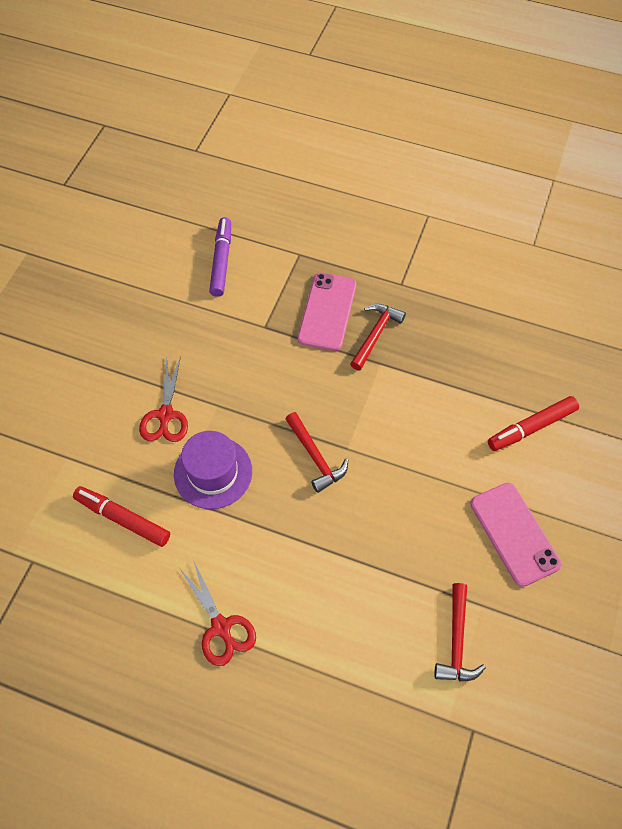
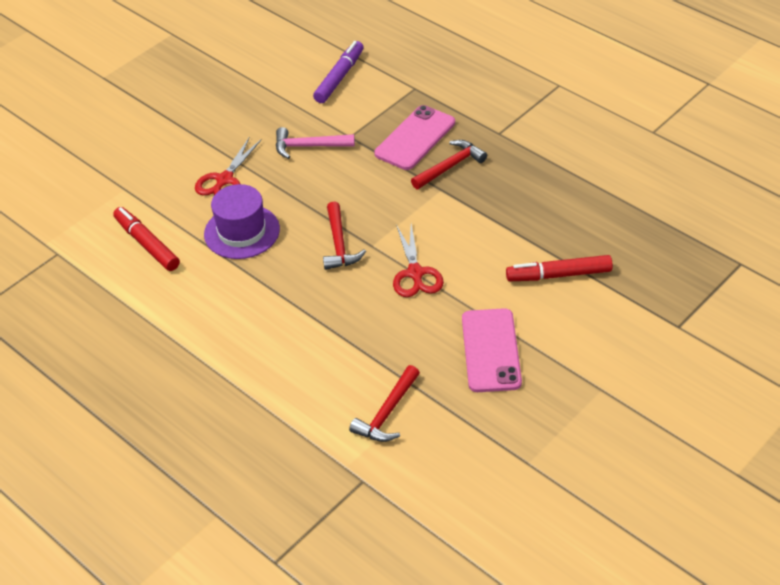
camera: 25 degrees right, 15 degrees down
red scissors [180,560,256,666] -> red scissors moved to [393,224,444,297]
none -> pink hammer [276,127,355,159]

